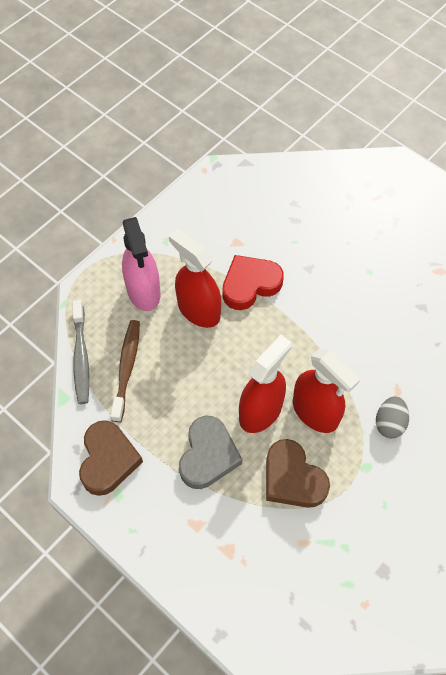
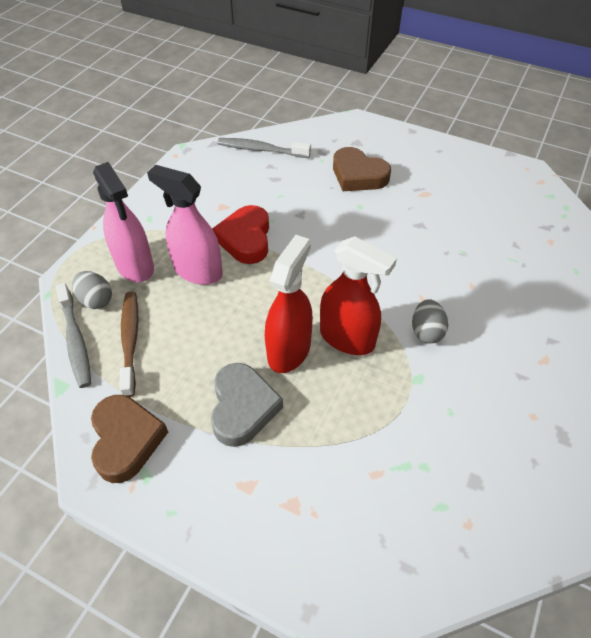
camera: 15 degrees left, 10 degrees down
red spray bottle [169,229,221,328] -> pink spray bottle [147,165,223,285]
red heart [222,255,284,310] -> red heart turned 45 degrees counterclockwise [212,205,269,264]
brown heart [266,439,330,508] -> brown heart moved to [333,147,391,191]
none -> grey egg [72,271,112,309]
none -> grey toothbrush [217,138,311,158]

